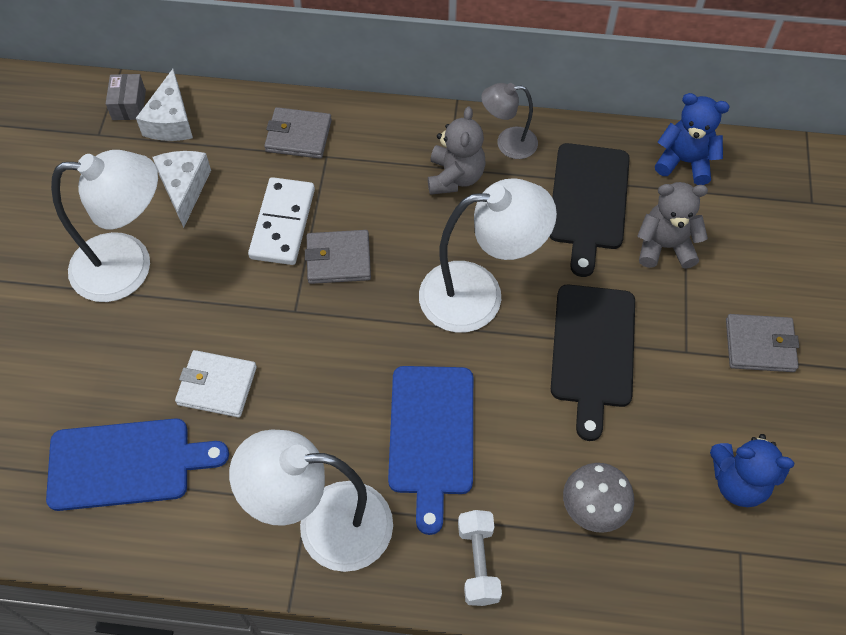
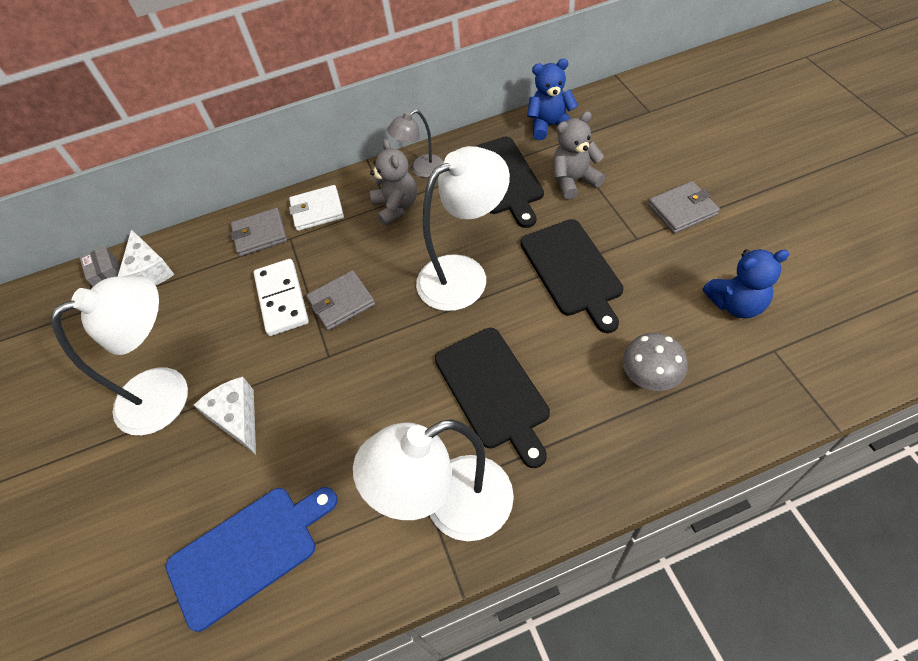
camera: 20 degrees left, 5 degrees down
white cheese [152,151,211,228] -> white cheese moved to [194,377,256,454]
white wallet [175,350,257,417] -> white wallet moved to [289,185,344,231]
blue cutting board [388,366,473,535] -> black cutting board [435,328,550,468]
white dumbbell [458,510,502,606] -> none

